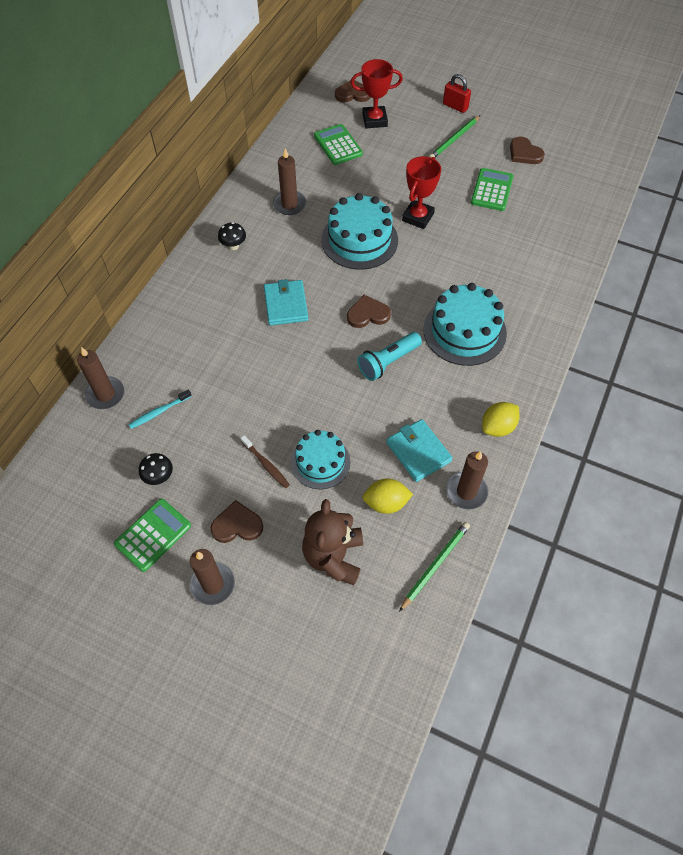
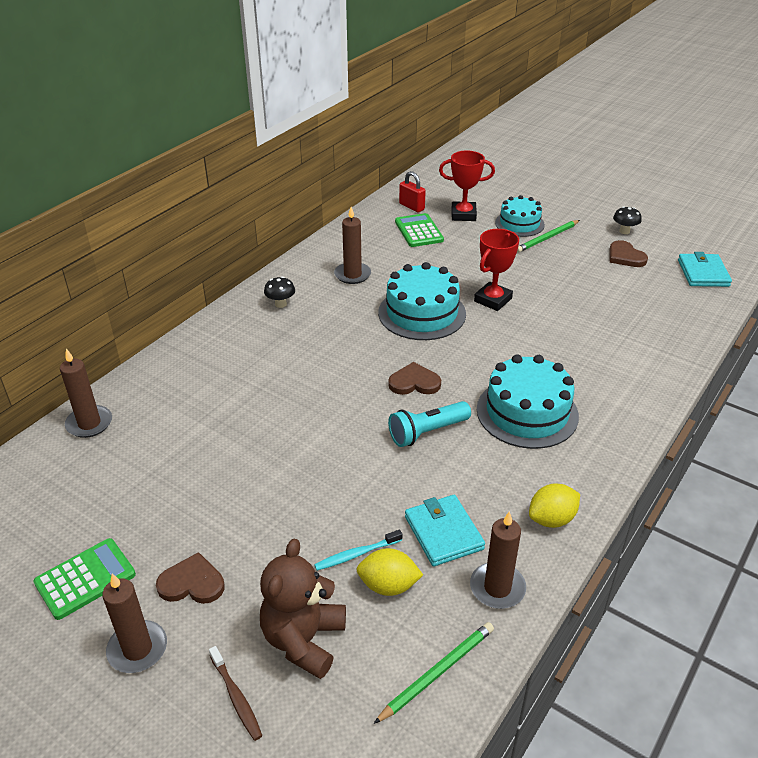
camera: 10 degrees right, 20 degrees down
turquoise toothbrush [129,390,192,429] -> turquoise toothbrush moved to [314,530,402,571]
black mushroom [139,453,173,485] -> black mushroom moved to [613,206,642,234]
brown toothbrush [240,435,290,488] -> brown toothbrush moved to [209,646,263,741]
turquoise wallet [264,279,308,325] -> turquoise wallet moved to [678,252,732,287]
turquoise cake [291,430,350,489] -> turquoise cake moved to [495,195,545,237]
brown heart [335,80,371,103] -> none
red padlock [443,74,471,113] -> red padlock moved to [399,171,426,212]
green calculator [471,168,514,211] -> none

